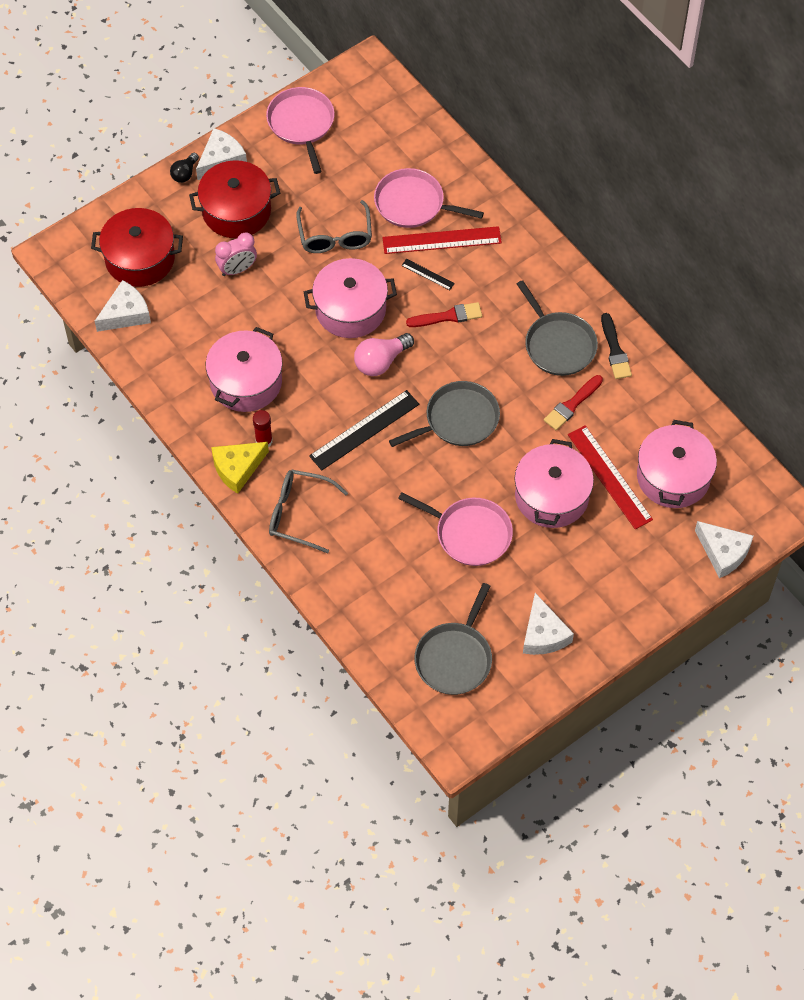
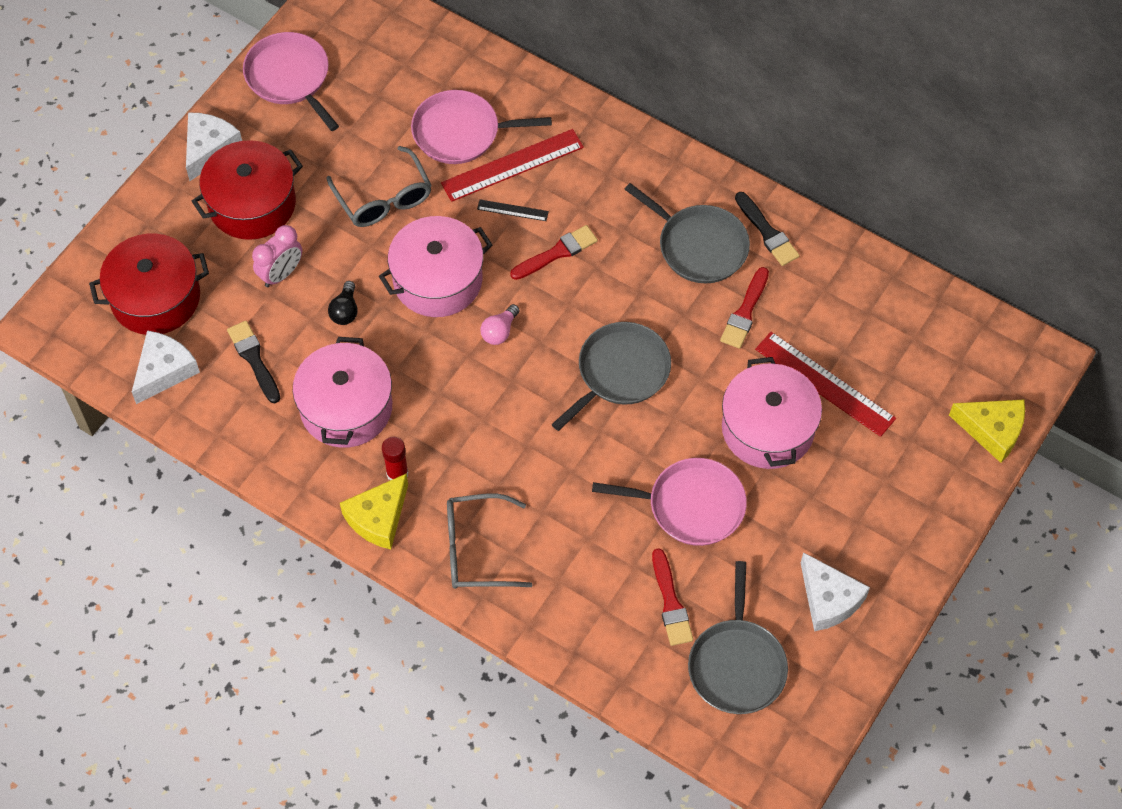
camera: 20 degrees left, 0 degrees up
black light bulb [170,153,199,183] -> black light bulb moved to [328,281,358,325]
black ruler [309,390,419,470] -> none
pink light bulb [354,333,414,376] -> pink light bulb [481,304,520,345], size x0.62
pink pot [637,420,717,508] -> none
white cheese [695,521,753,578] -> yellow cheese [949,400,1025,463]
none -> black brush [227,321,281,403]
none -> red brush [652,548,693,646]

